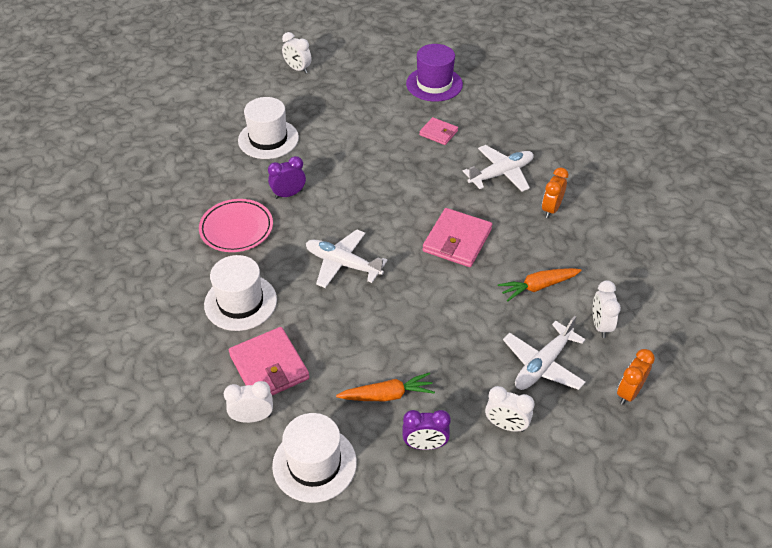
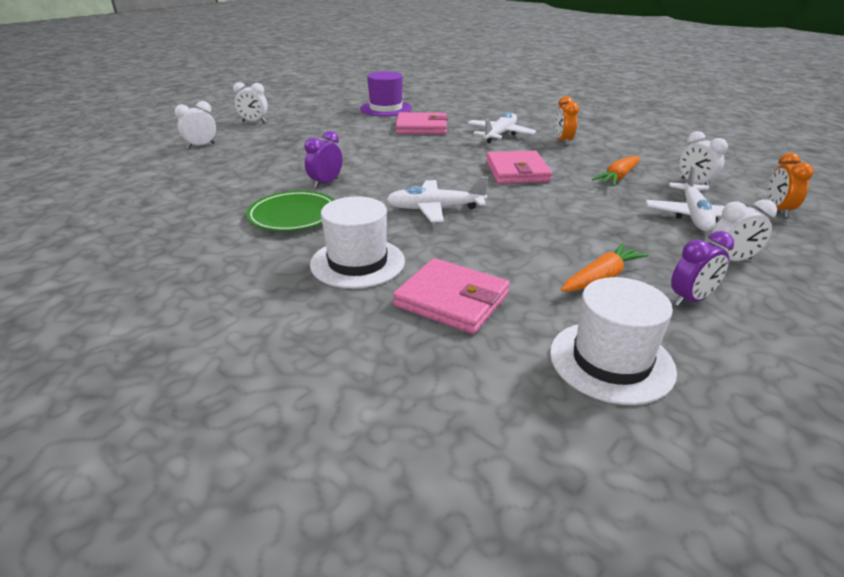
camera: 30 degrees left, 15 degrees down
pink plate [199,199,273,252] -> green plate [246,191,334,231]
white clock [224,381,273,423] -> white clock moved to [175,101,216,149]
white hat [238,97,299,159] -> none
pink wallet [419,117,458,145] -> pink wallet [396,112,448,134], size x1.72

